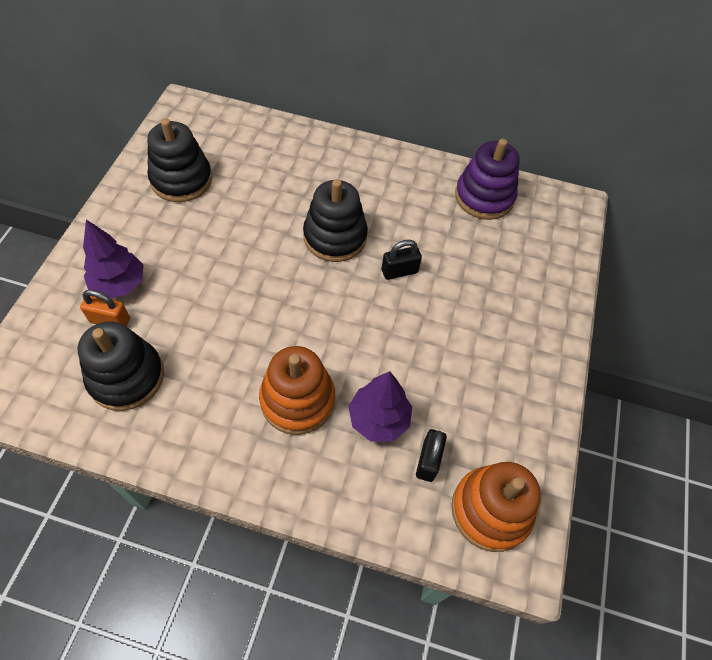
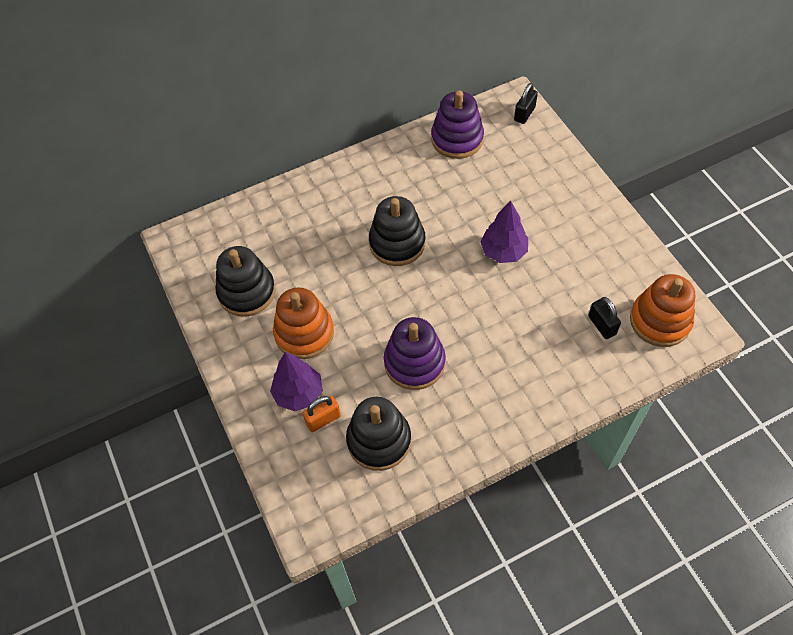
camera: 35 degrees left, 0 degrees up
orange stacking toy [259,346,335,435] -> orange stacking toy moved to [273,288,334,359]
purple tree [348,371,412,441] -> purple tree moved to [480,200,528,263]
black padlock [382,240,422,280] -> black padlock moved to [514,83,538,124]
none -> purple stacking toy [384,317,446,390]

